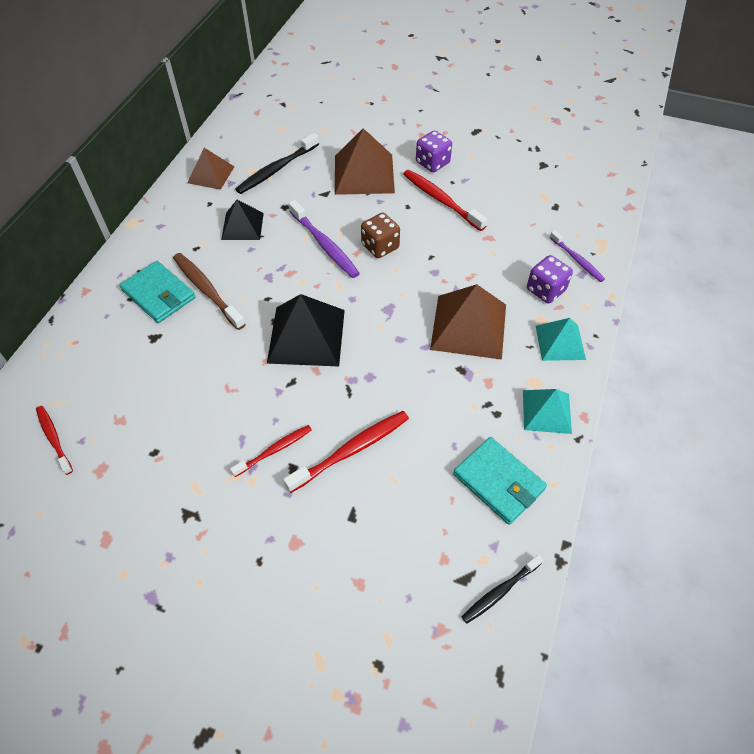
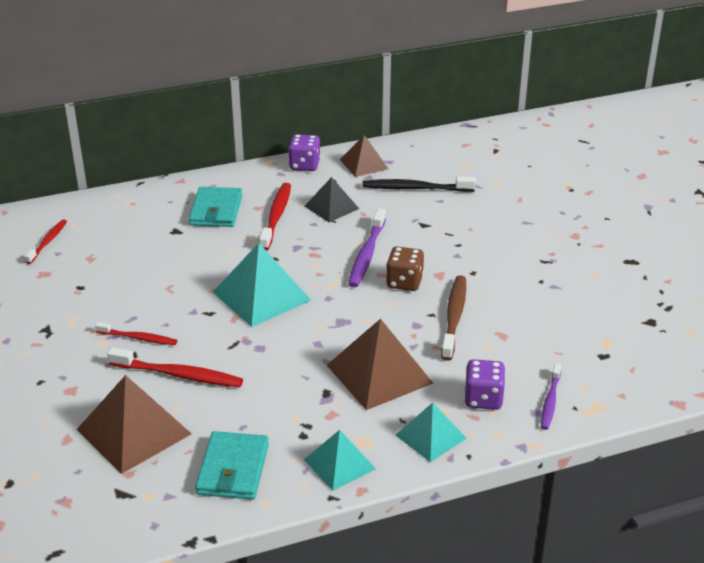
camera: 50 degrees right, 20 degrees down
brown toothbrush [173,253,246,330] -> brown toothbrush moved to [441,275,466,361]
black pyramid [267,294,345,366] -> turquoise pyramid [213,243,311,327]
brown pyramid [335,128,395,195] -> brown pyramid moved to [76,375,191,474]
red toothbrush [403,170,487,231] -> red toothbrush moved to [259,183,291,250]
purple dice [416,131,452,172] -> purple dice moved to [288,134,321,171]
black toothbrush [462,555,543,624] -> none

